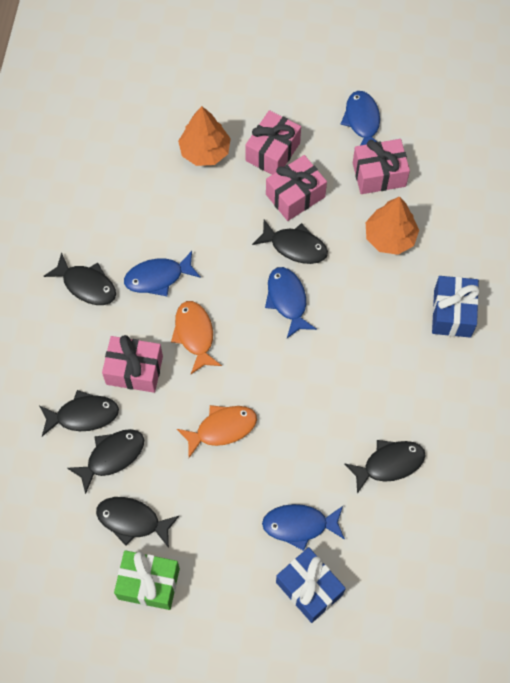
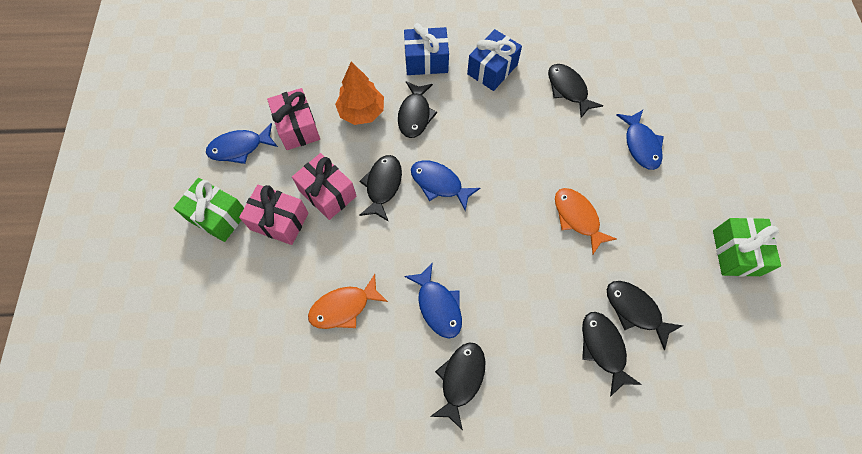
camera: 100 degrees left, 0 degrees up
black fish [96,497,179,548] -> black fish moved to [398,81,437,138]
pink gift [102,335,163,393] -> none
orange fish [171,301,222,374] -> orange fish moved to [308,274,388,329]
orange tree [178,106,231,166] -> none
blue fish [265,267,317,338] -> blue fish turned 60 degrees clockwise [411,160,480,211]
blue gift [276,547,346,623] -> blue gift moved to [467,29,522,91]
none -> green gift [174,178,244,242]

